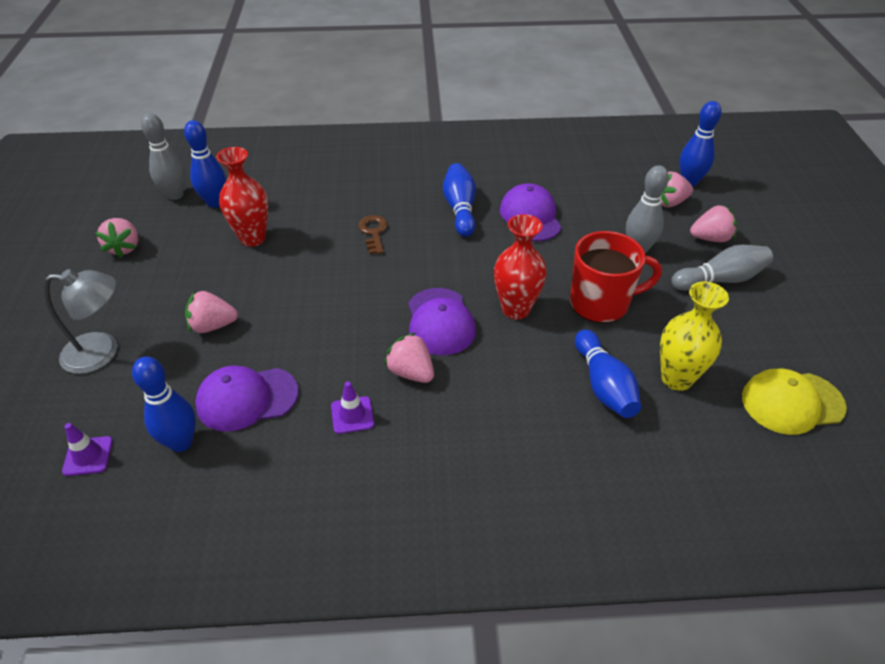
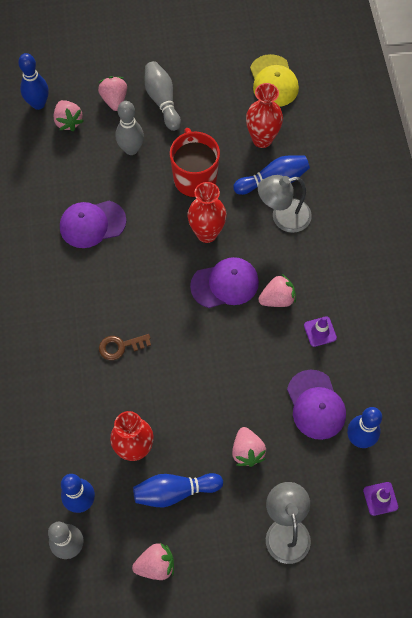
camera: 95 degrees left, 20 degrees up
pink strawberry [384,332,434,383] -> pink strawberry turned 150 degrees counterclockwise [258,274,296,307]
blue bowling pin [443,163,476,237] -> blue bowling pin moved to [133,473,223,507]
yellow vase [660,282,729,391] -> red vase [246,83,283,148]
none -> grey lamp [258,175,312,233]

